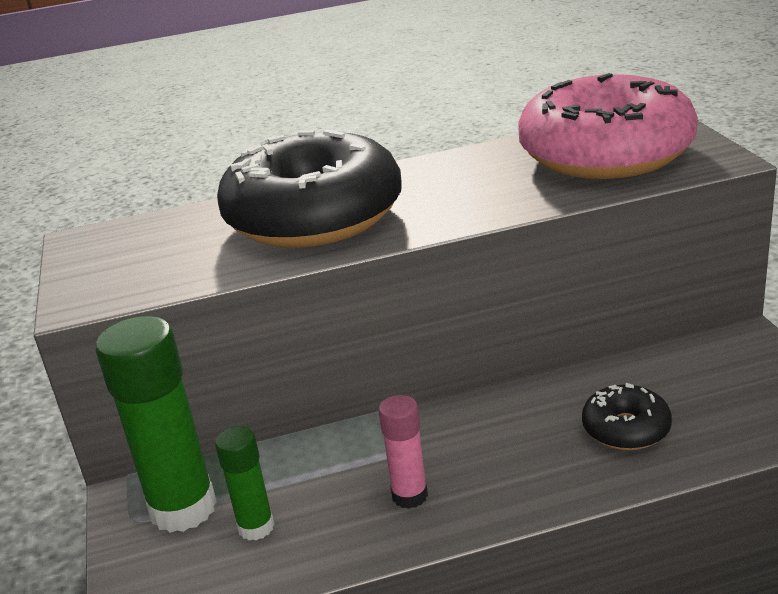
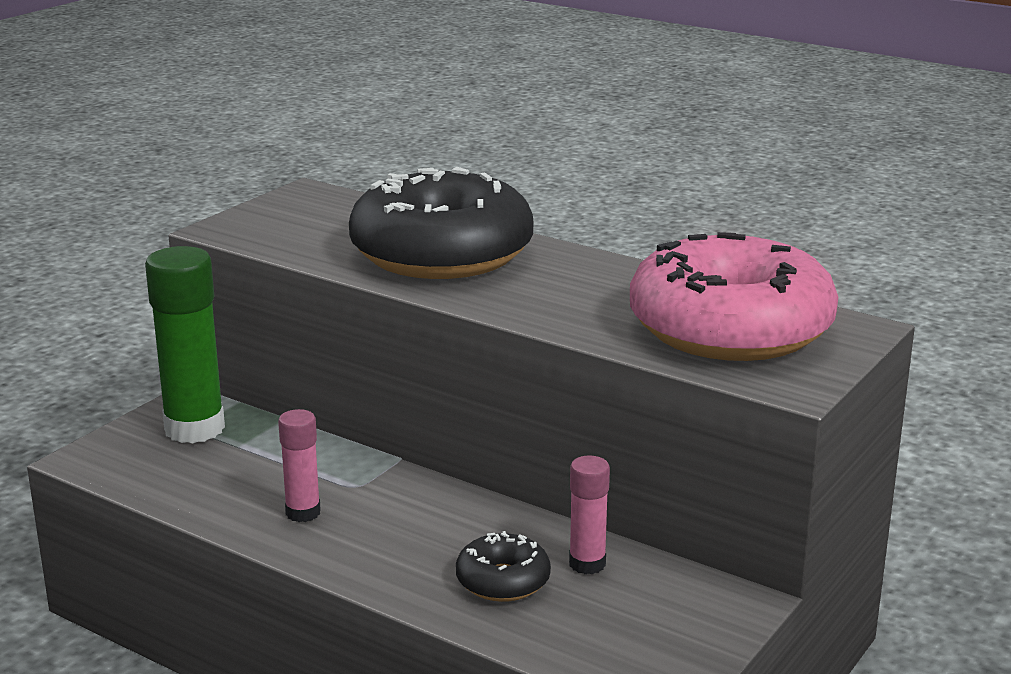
camera: 45 degrees right, 5 degrees down
green glue stick [215,426,275,541] -> none
none -> pink glue stick [569,456,610,574]

